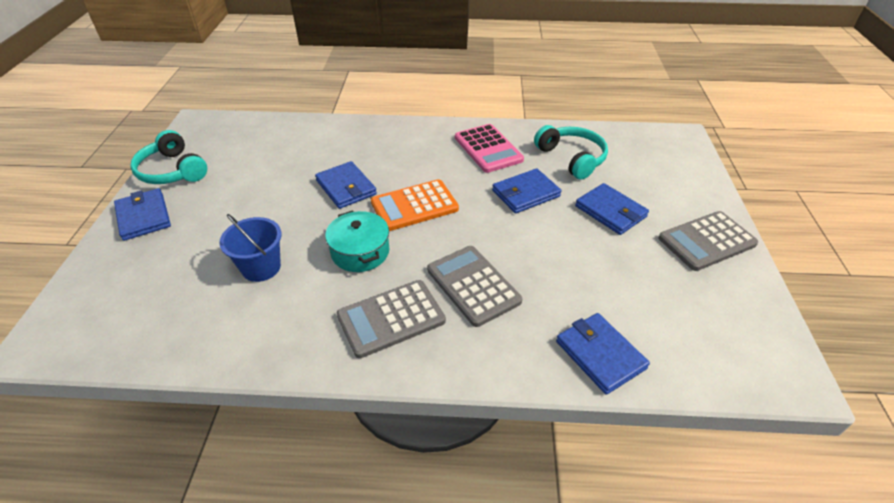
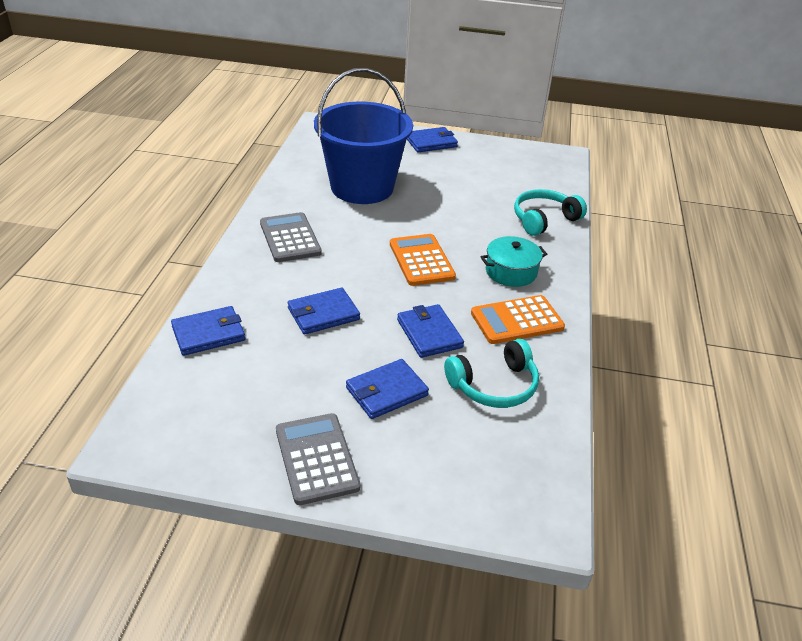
camera: 95 degrees right, 5 degrees down
turquoise headphones [130,130,207,184] -> turquoise headphones moved to [514,189,587,236]
blue bucket [219,214,282,282] -> blue bucket [314,68,413,204], size x2.18
blue wallet [315,161,377,209] -> blue wallet moved to [288,287,360,335]
turquoise pot [325,211,389,272] -> turquoise pot moved to [481,236,547,287]
grey calculator [427,246,522,327] -> none
pink calculator [455,124,524,173] -> orange calculator [471,295,565,344]

